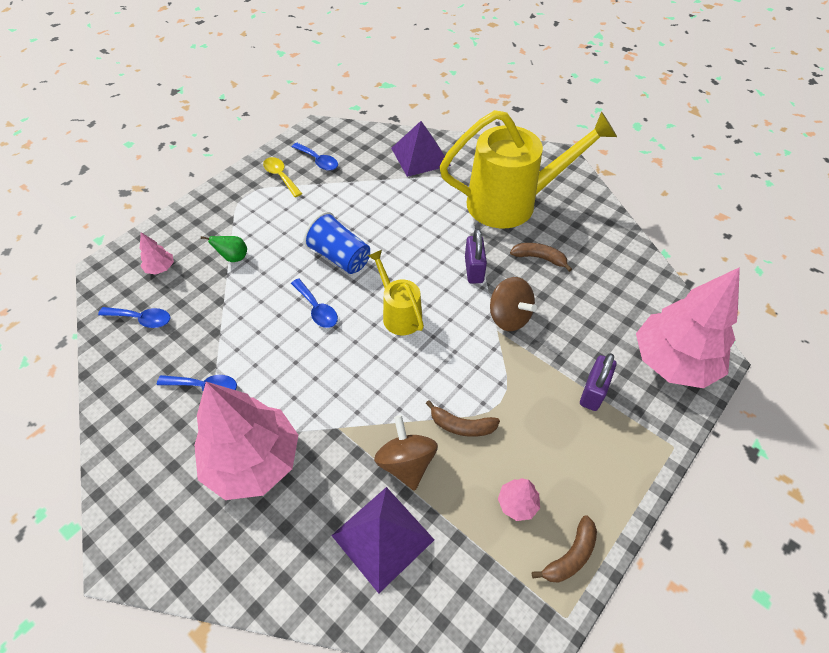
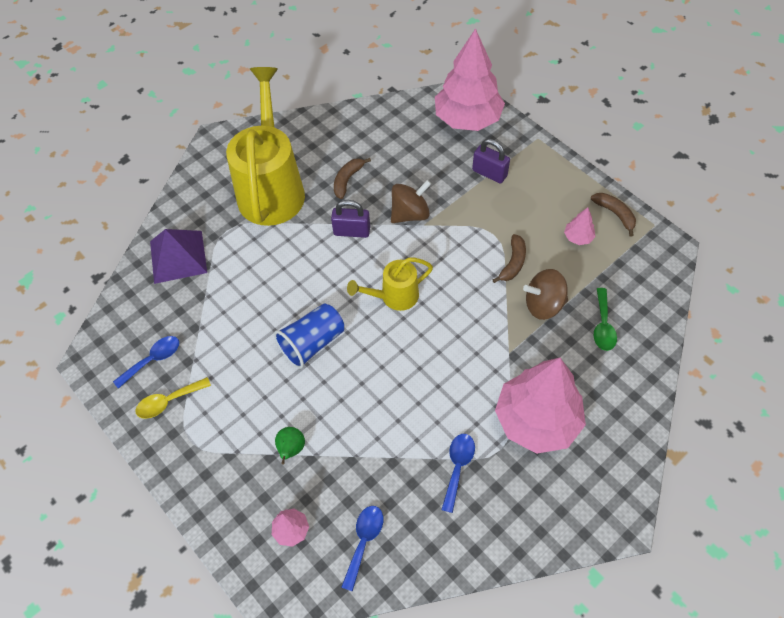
camera: 80 degrees left, 5 degrees up
blue spoon [291,278,338,328] -> none
purple pyramid [331,487,434,594] -> green spoon [594,288,617,351]

